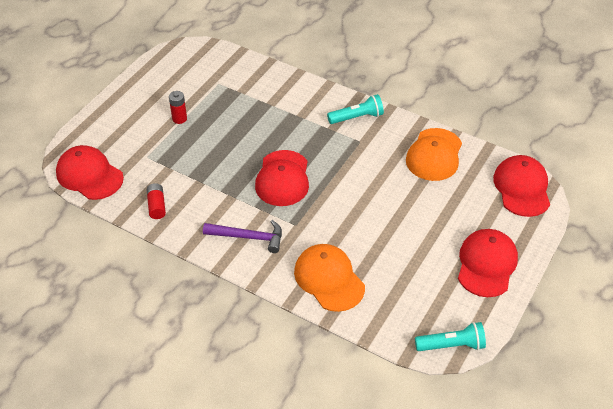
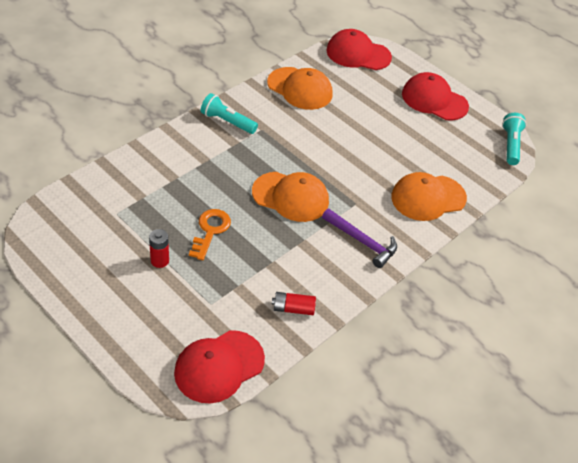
camera: 80 degrees left, 0 degrees up
purple hammer [203,220,282,253] -> purple hammer turned 105 degrees clockwise [322,208,397,268]
red cap [255,150,309,206] -> orange cap [252,172,329,222]
turquoise flashlight [327,94,384,124] -> turquoise flashlight turned 60 degrees counterclockwise [201,93,258,134]
none -> orange key [189,209,231,260]

